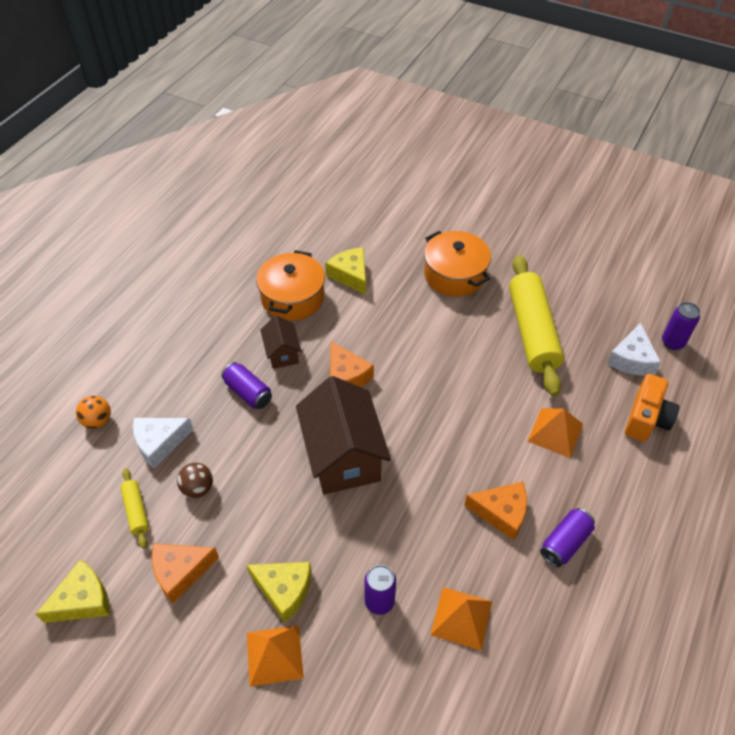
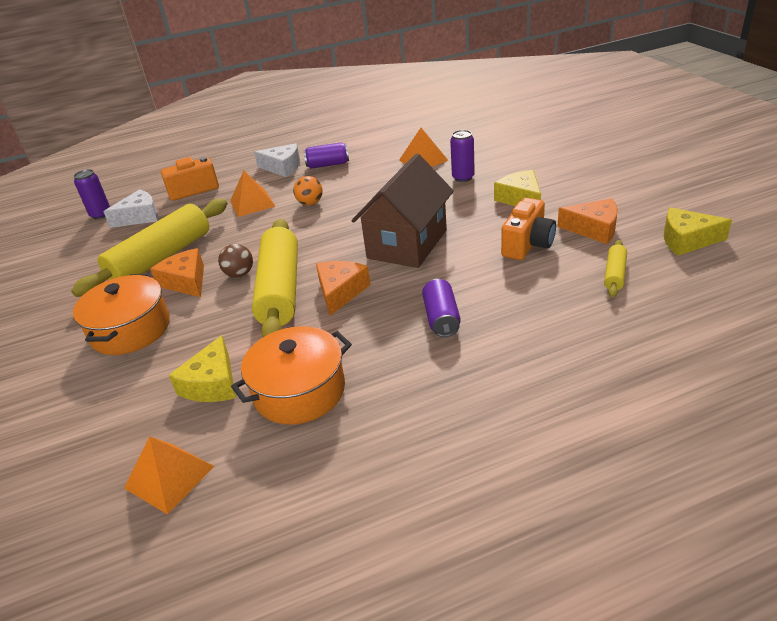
camera: 135 degrees left, 15 degrees down
orange ball [76,396,111,429] -> orange ball moved to [293,176,323,205]
white cheese [133,418,193,468] -> white cheese moved to [254,143,300,177]
brown ball [177,463,213,498] -> brown ball moved to [218,244,253,278]
orange pyramid [247,625,304,686] -> orange pyramid moved to [124,436,214,514]
brown house [260,315,302,369] -> none
orange cheese [464,481,527,541] -> orange cheese moved to [150,248,204,297]
none -> yellow rolling pin [252,219,298,337]
none -> orange camera [501,198,556,260]

